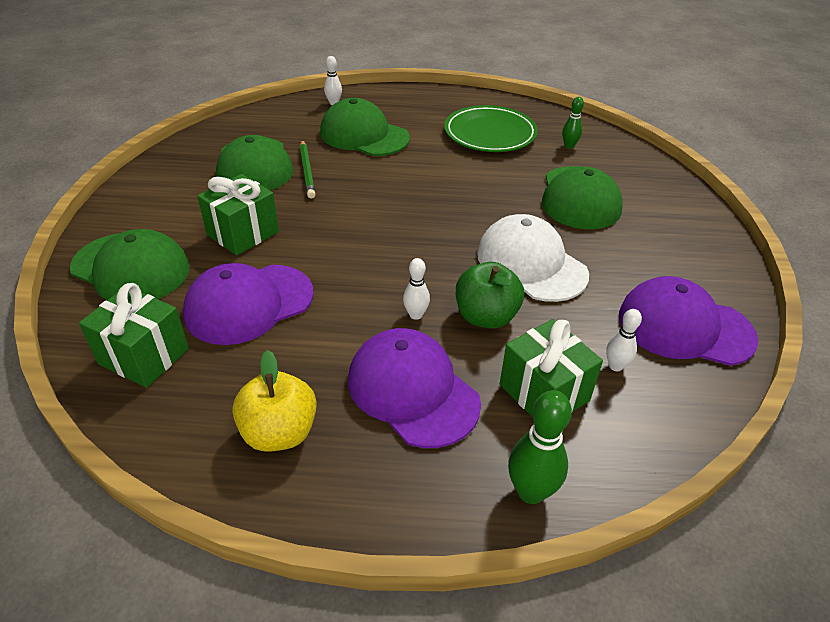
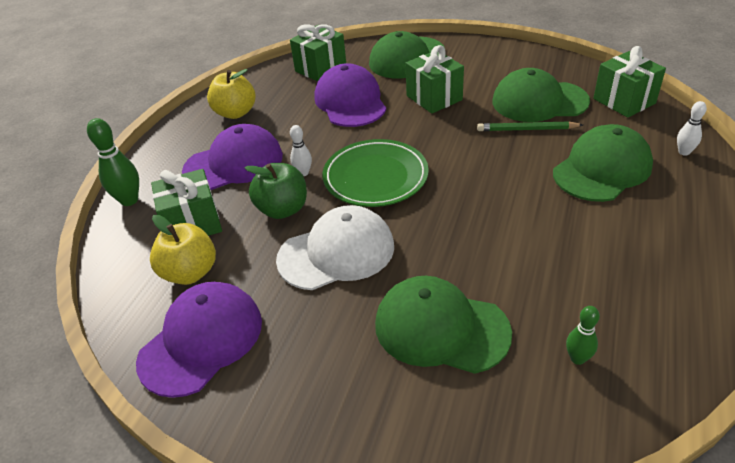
camera: 110 degrees right, 0 degrees up
green plate [444,105,538,152] -> green plate moved to [322,139,429,207]
white bowling pin [606,309,642,371] -> yellow apple [150,215,216,285]
none -> green gift [593,46,666,118]

